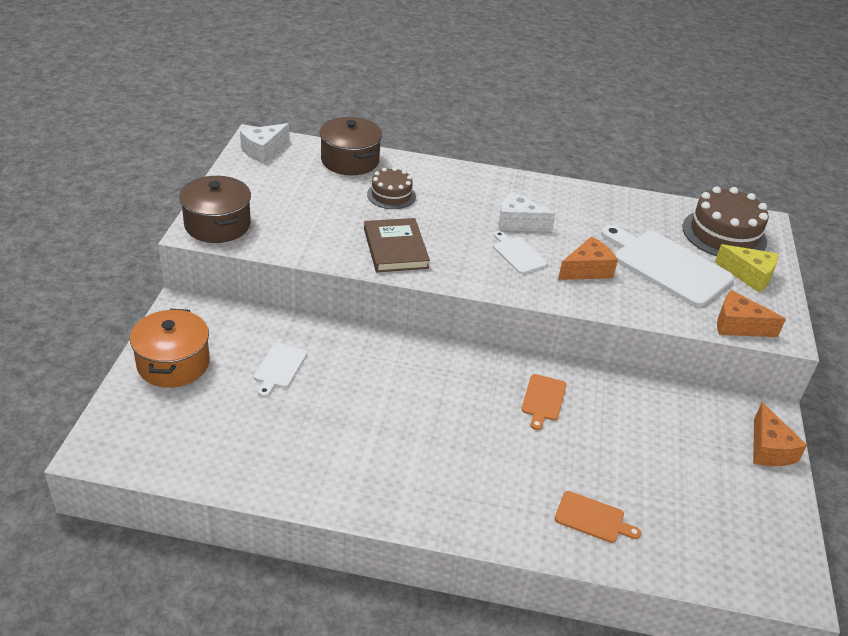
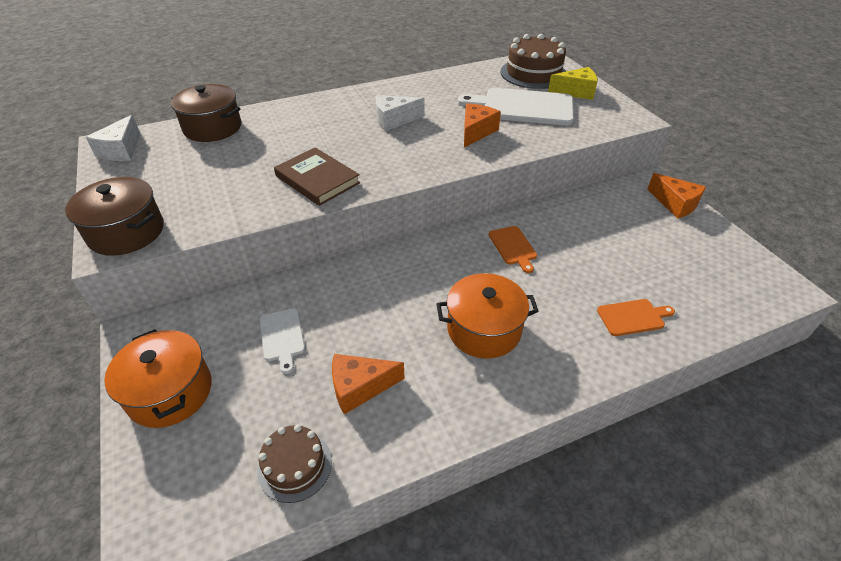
camera: 30 degrees left, 5 degrees up
brown cake [367,167,416,209] -> brown cake moved to [258,424,332,503]
white cutting board [493,231,547,274] -> none
orange cheese [717,290,786,337] -> orange cheese moved to [332,354,405,414]
none -> orange pot [436,273,539,358]

